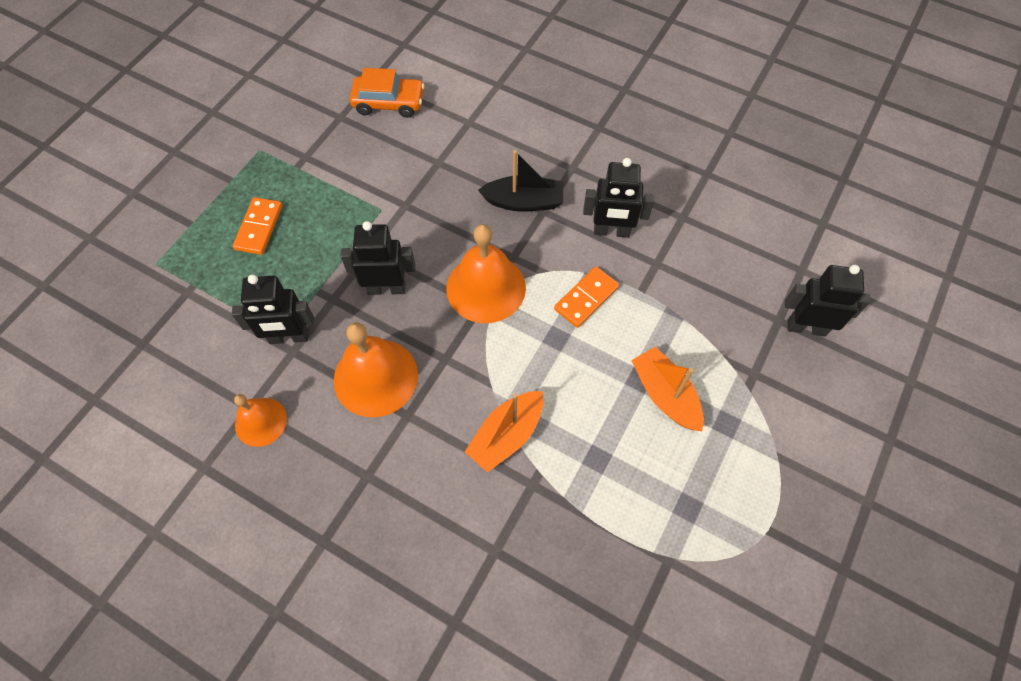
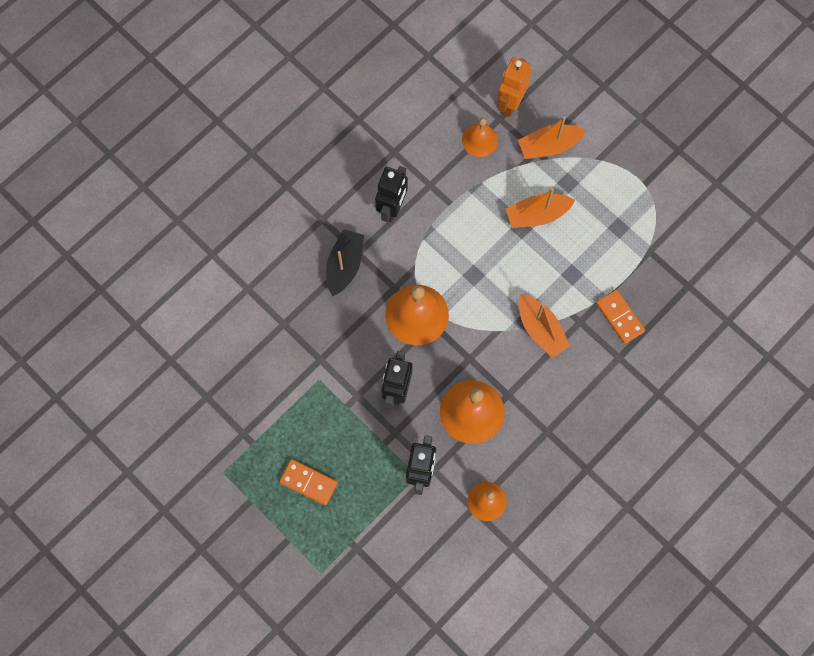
camera: 75 degrees left, 10 degrees up
orange car [350,68,425,118] -> none
orange domino [554,266,619,328] -> orange domino moved to [596,290,645,344]
black robot [785,265,870,337] -> orange robot [497,57,531,117]
none -> orange bell [462,118,498,157]
none -> orange boat [518,116,586,159]

